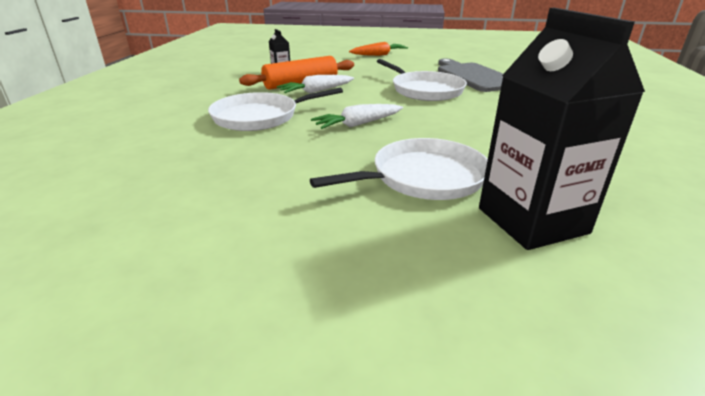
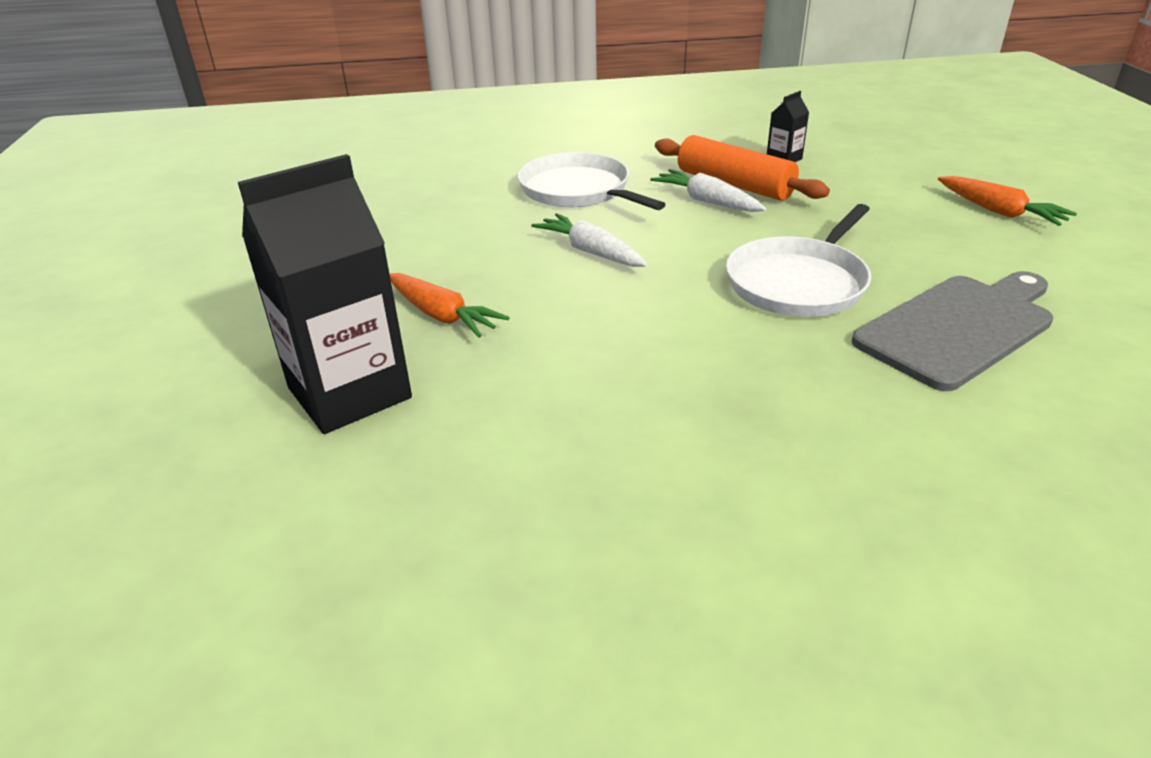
camera: 75 degrees right, 5 degrees up
white pan [310,138,488,200] -> orange carrot [390,273,510,338]

